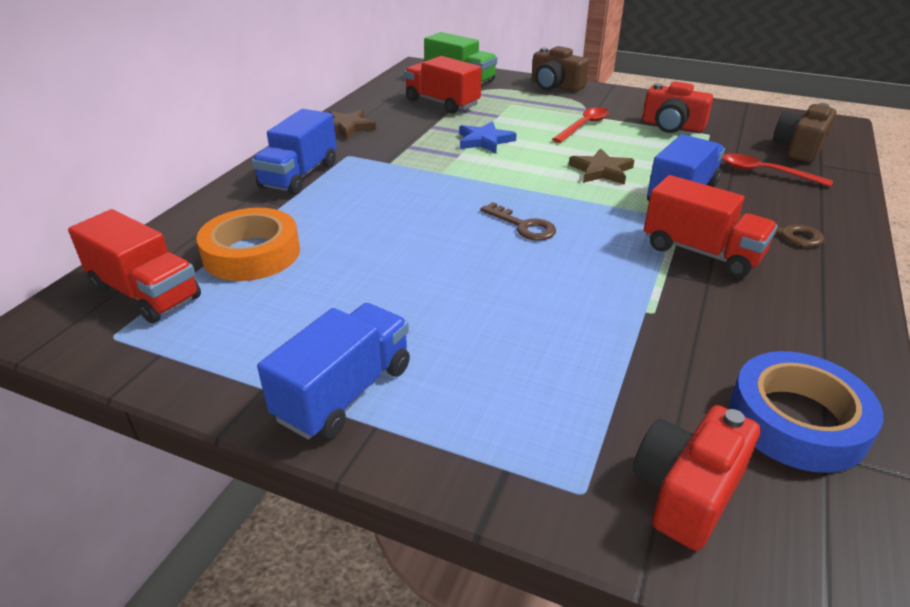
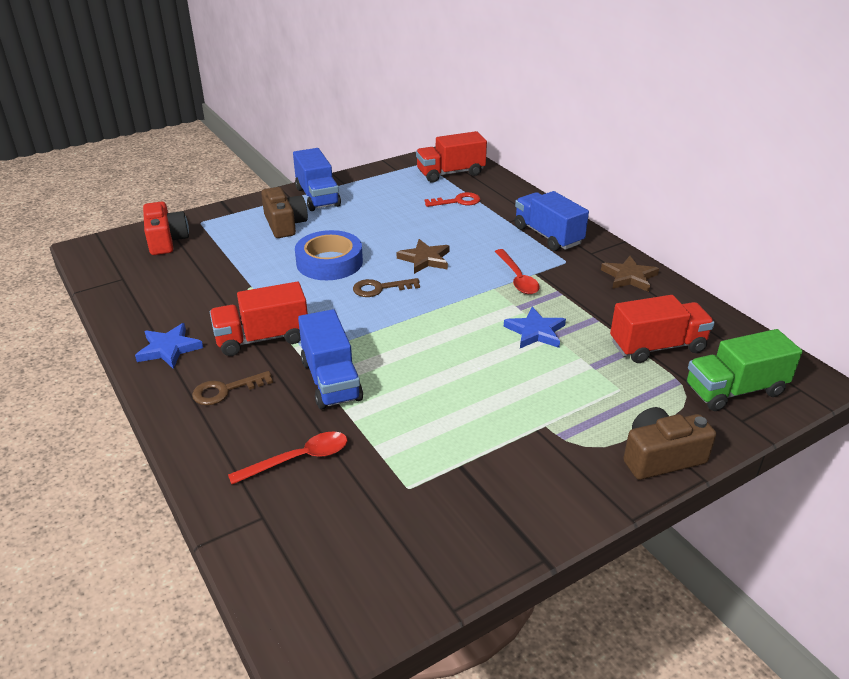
camera: 125 degrees right, 0 degrees up
orange tape [196,208,300,281] -> red key [424,192,480,207]
red spoon [552,107,610,143] -> red spoon moved to [495,249,540,294]
brown star [569,148,634,185] -> brown star moved to [397,239,450,274]
red camera [642,81,713,133] -> none
blue tape [729,351,883,473] -> blue tape moved to [295,230,363,280]
brown camera [773,103,836,162] -> brown camera moved to [261,187,308,238]
none -> blue star [135,323,203,369]

